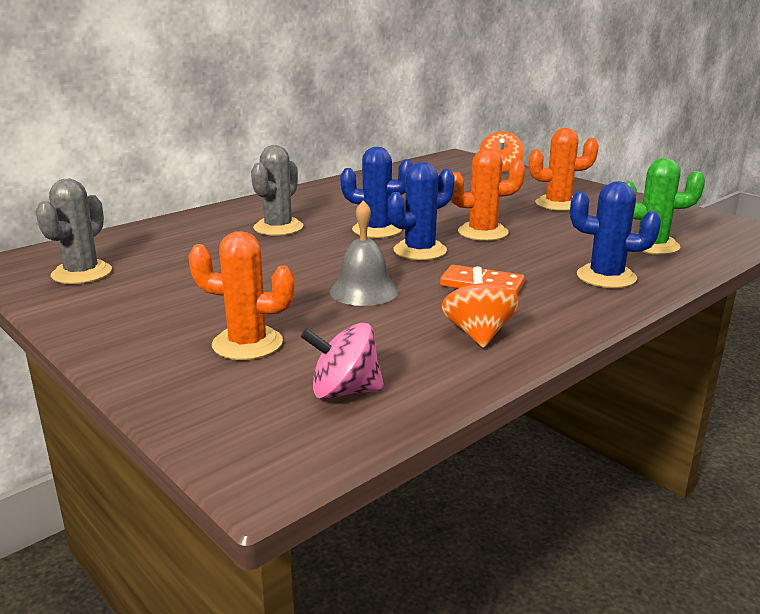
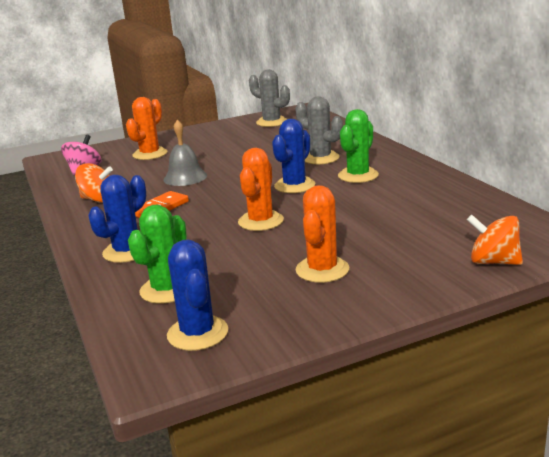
camera: 110 degrees right, 0 degrees up
blue cactus [388,162,455,260] -> blue cactus moved to [167,240,228,351]
none -> green cactus [338,109,379,183]

